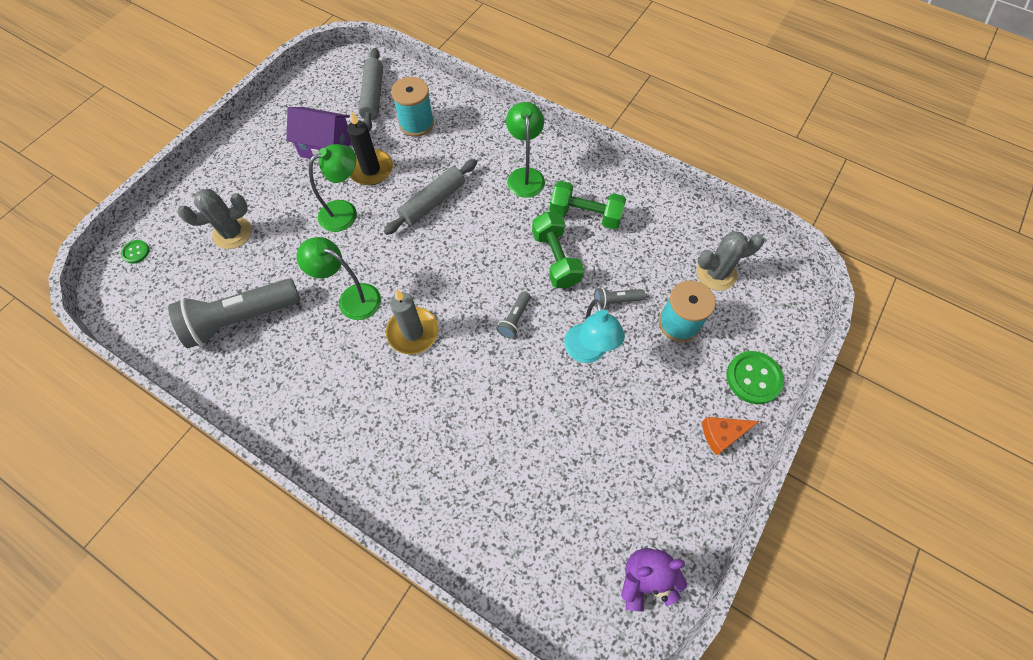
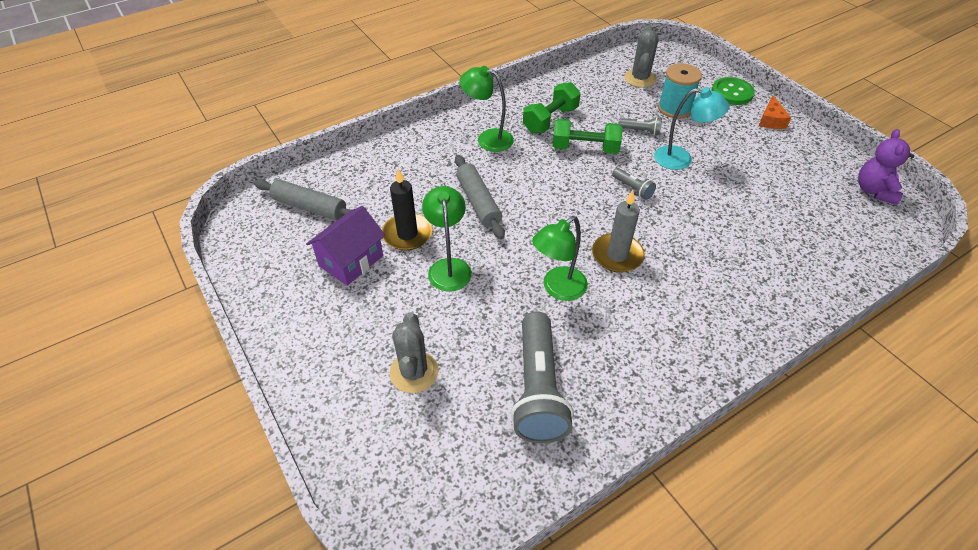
camera: 65 degrees left, 15 degrees down
green button [121,240,149,264] -> none
turquoise spool [391,77,434,137] -> none
grey flashlight [594,287,645,309] -> grey flashlight turned 90 degrees counterclockwise [619,117,662,135]

